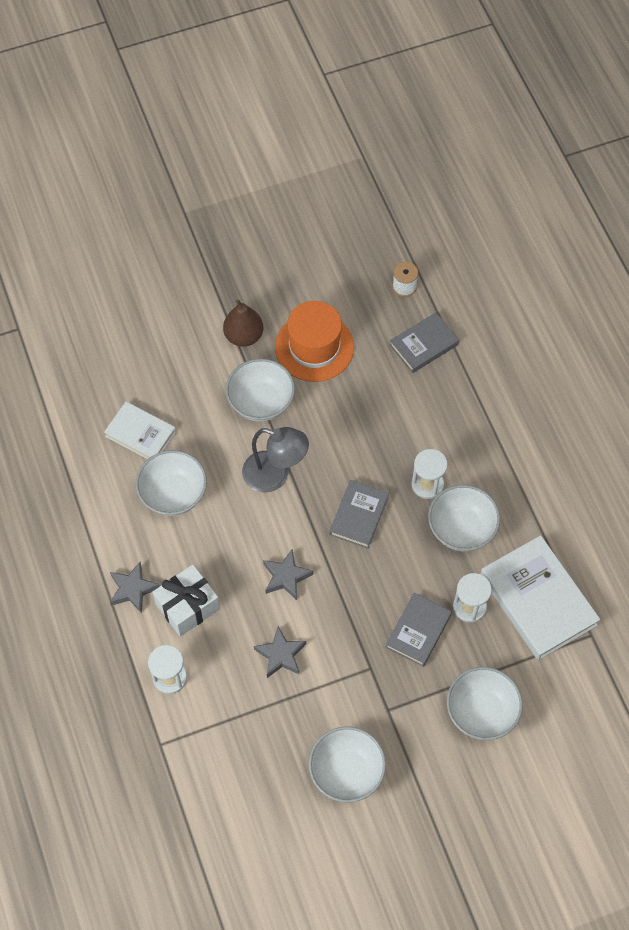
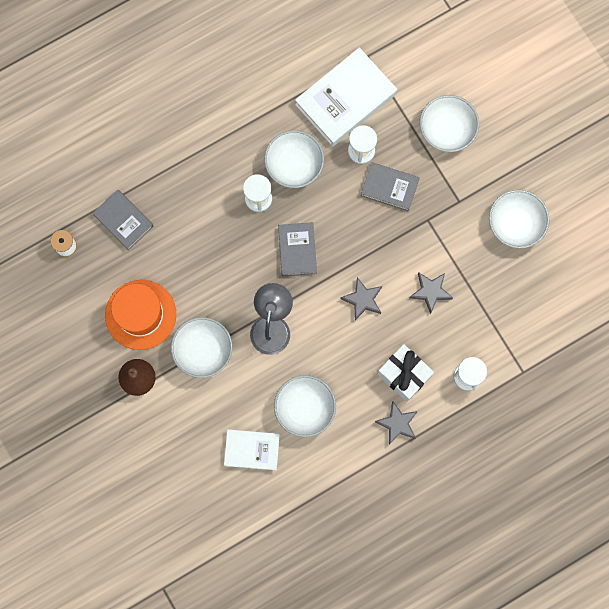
camera: 100 degrees left, 15 degrees up
white book [104,401,176,459] -> white book turned 75 degrees clockwise [224,429,280,470]
grey book [329,480,389,549] -> grey book turned 75 degrees clockwise [278,222,317,276]

